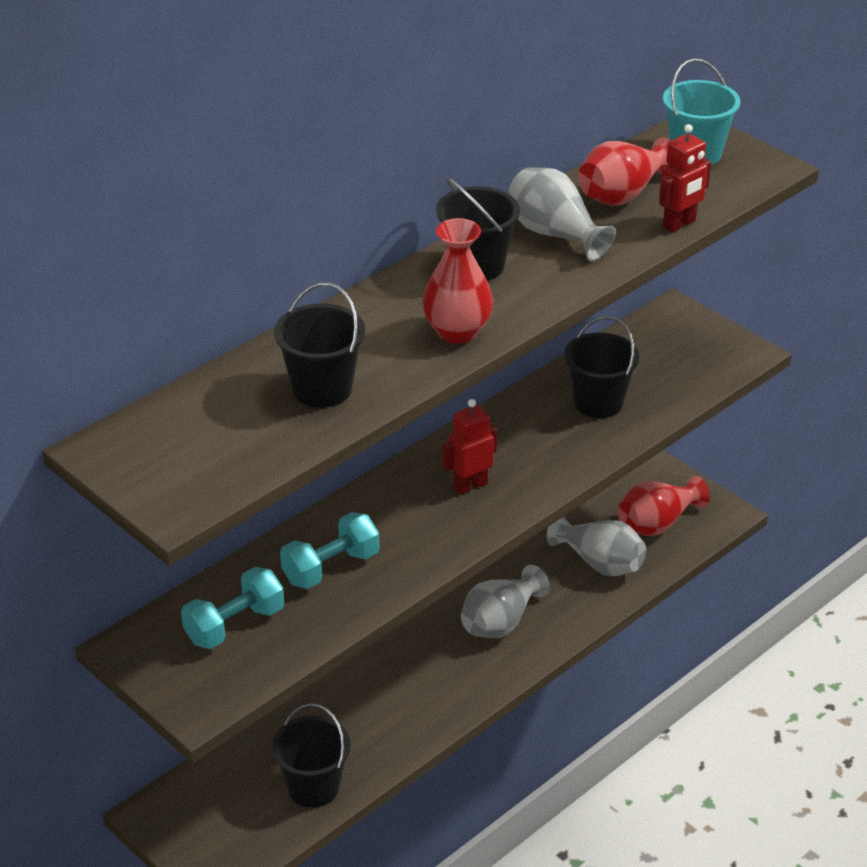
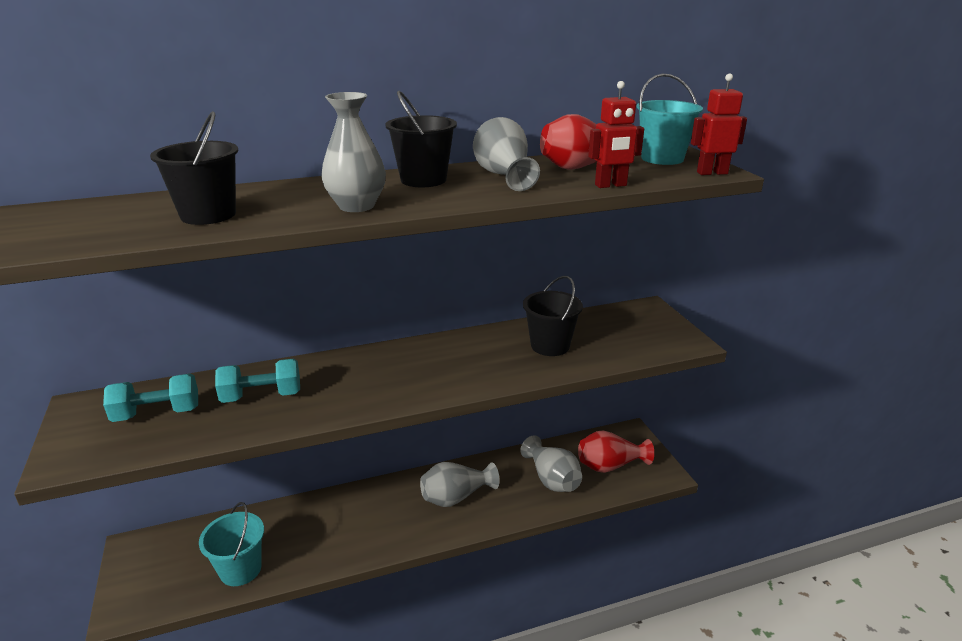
camera: 25 degrees right, 10 degrees down
black bucket [272,703,351,808] -> turquoise bucket [199,502,264,586]
red vase [422,218,493,344] -> grey vase [321,92,386,212]
red robot [442,399,497,495] -> red robot moved to [691,73,747,175]

